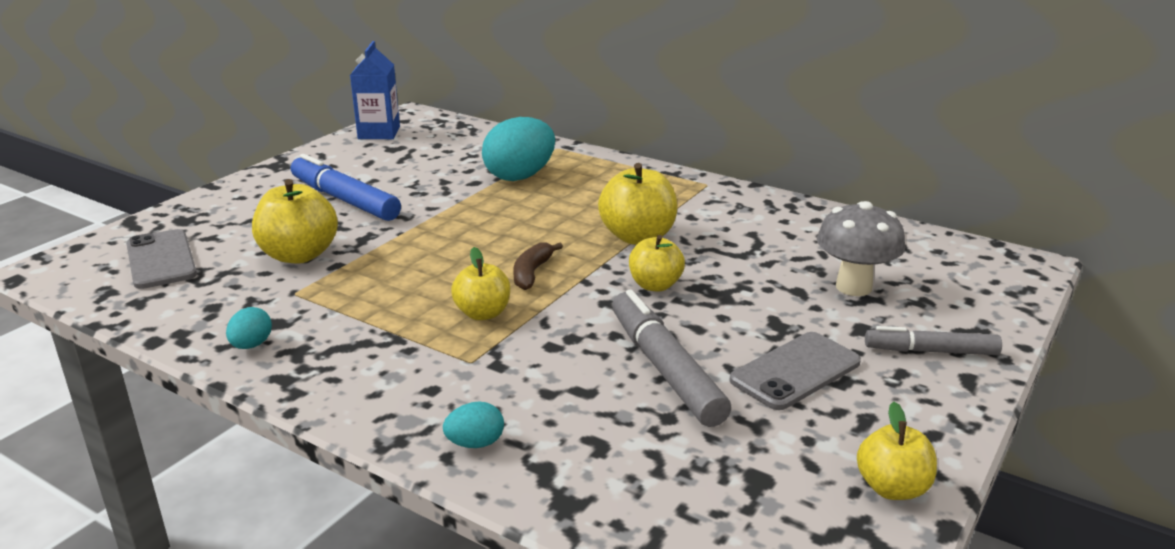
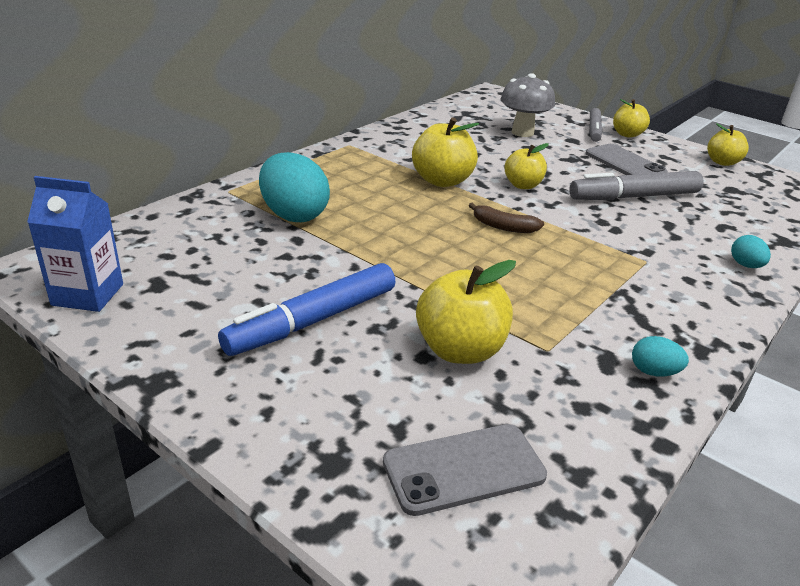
camera: 85 degrees left, 5 degrees up
yellow apple [451,247,510,320] -> yellow apple moved to [613,99,650,138]

